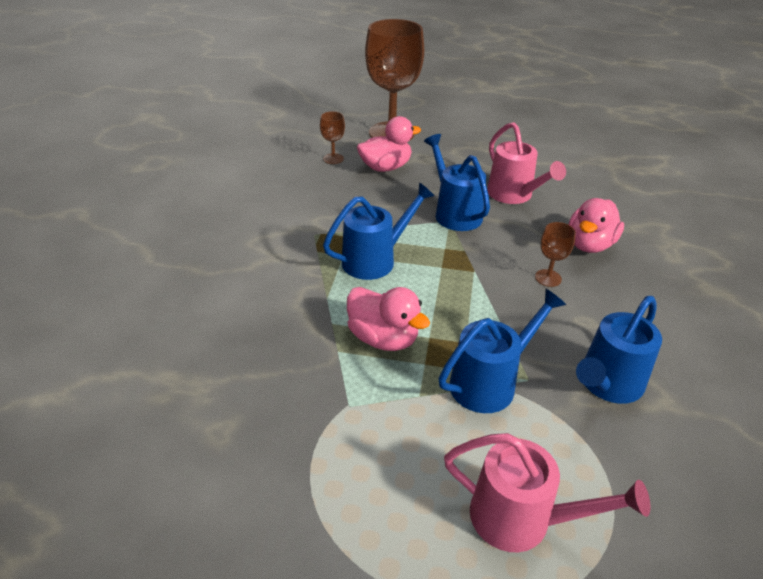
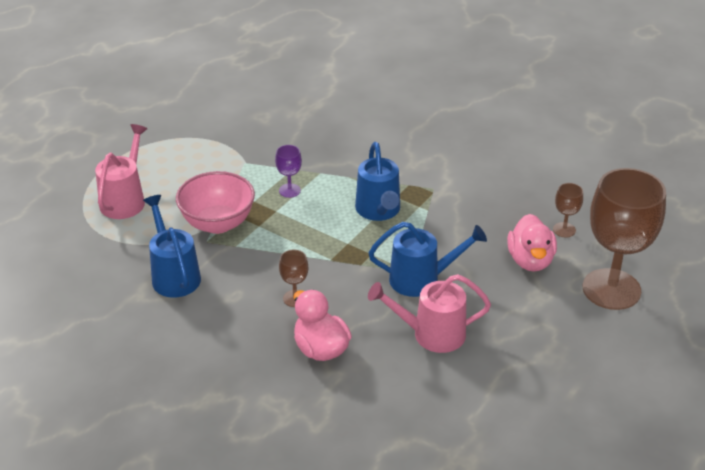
camera: 115 degrees right, 0 degrees up
pink duck [347,287,430,351] -> purple goblet [275,145,302,198]
blue watering can [438,289,566,413] -> pink bowl [176,171,255,234]
pink watering can [444,433,650,552] -> pink watering can turned 150 degrees clockwise [95,124,147,219]

